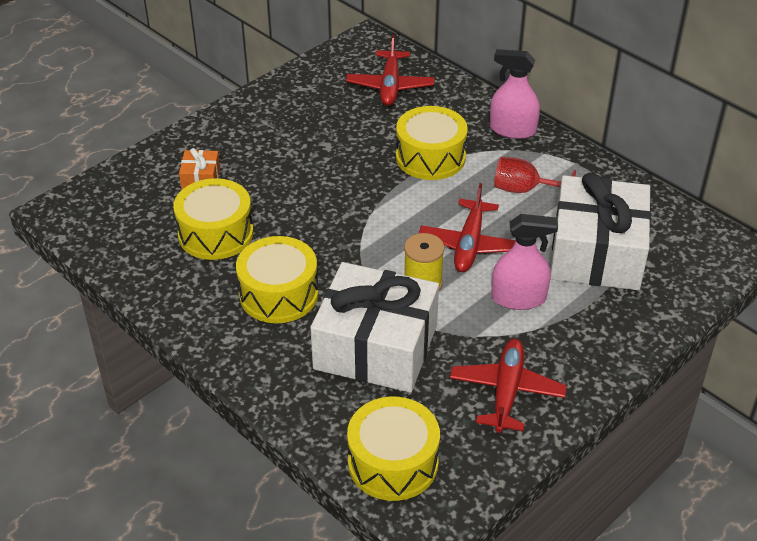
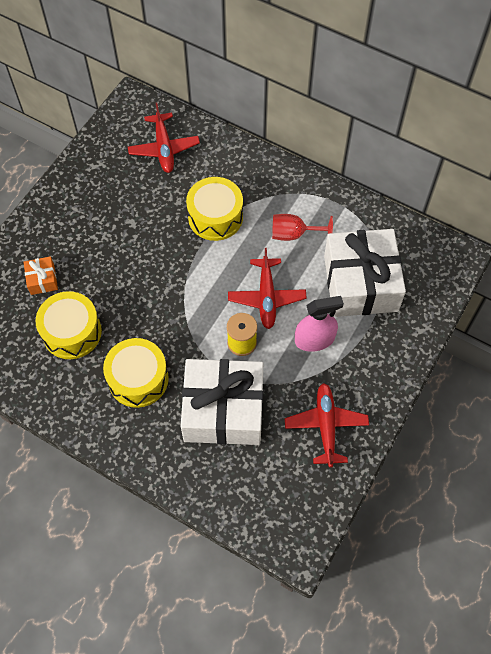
camera: 15 degrees left, 20 degrees up
yellow drum [347,397,440,501] -> none
pink spray bottle [490,49,540,139] -> none

